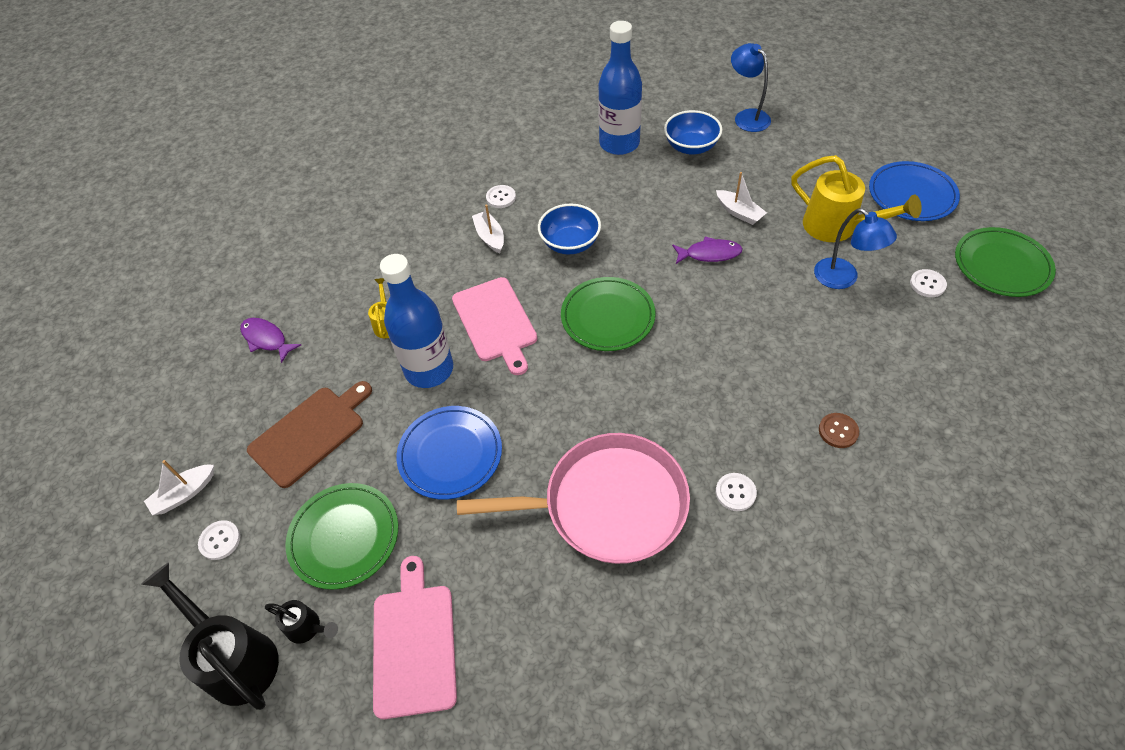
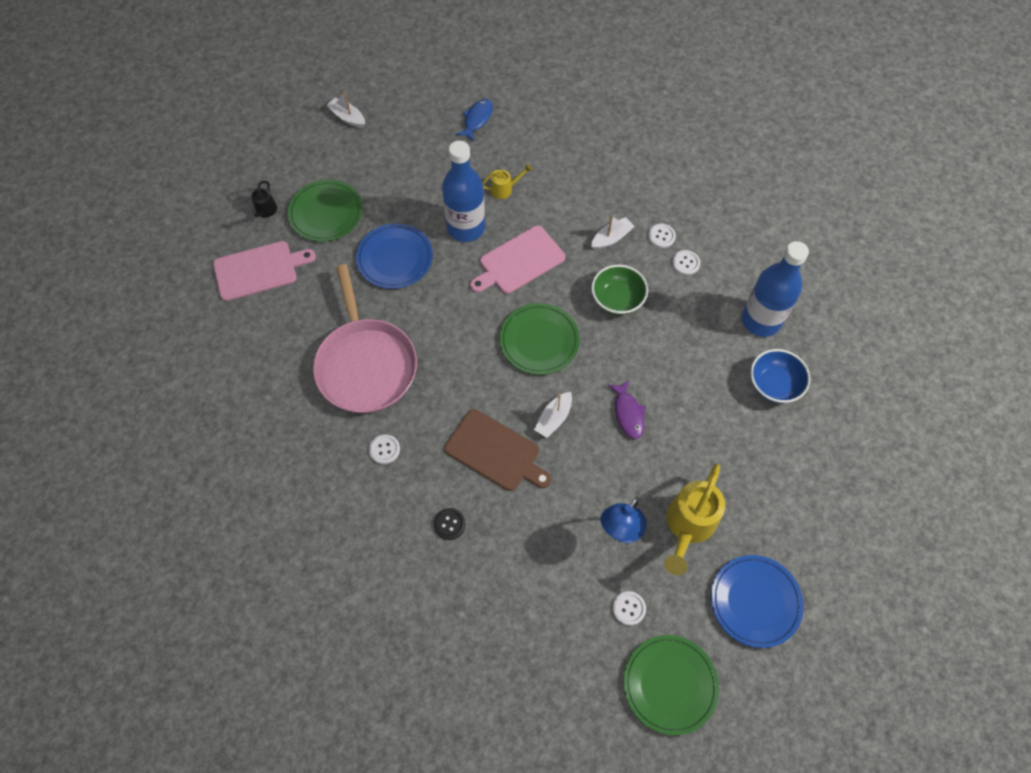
camera: 75 degrees right, 10 degrees up
black watering can [141,562,279,710] -> none
white button [198,520,240,560] -> white button moved to [672,250,700,275]
purple fish [240,318,301,363] -> blue fish [456,99,493,141]
brown cutting board [247,381,372,488] -> brown cutting board moved to [444,409,551,491]
blue bowl [538,203,601,254] -> green bowl [591,265,648,315]
white boat [716,172,767,225] -> white boat moved to [534,392,572,438]
blue lamp [731,43,771,132] -> none
brown button [819,413,859,448] -> black button [434,508,466,540]

